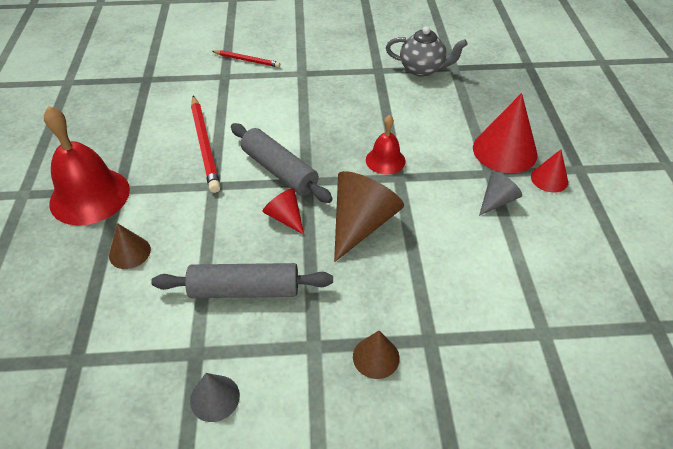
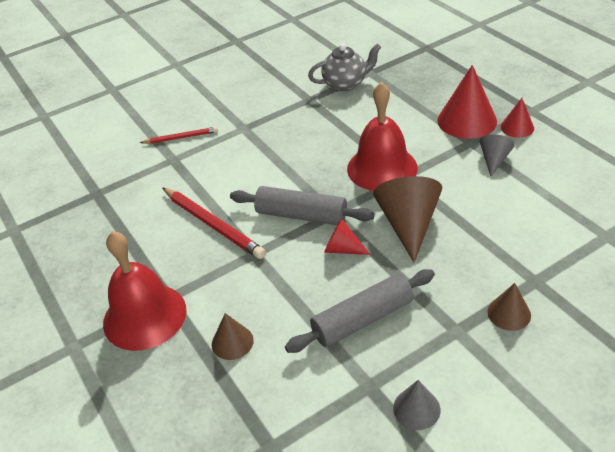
camera: 25 degrees left, 5 degrees down
red bell [366,115,406,174] -> red bell [347,82,418,191], size x1.84

